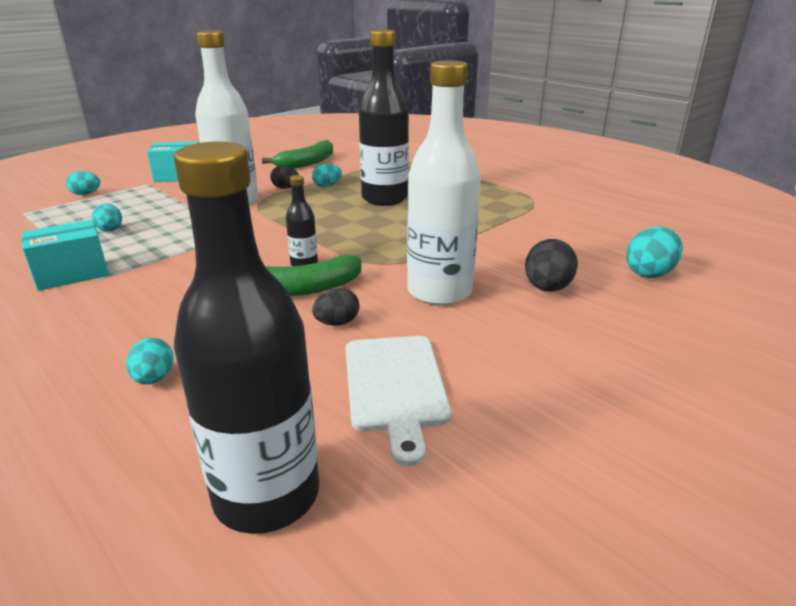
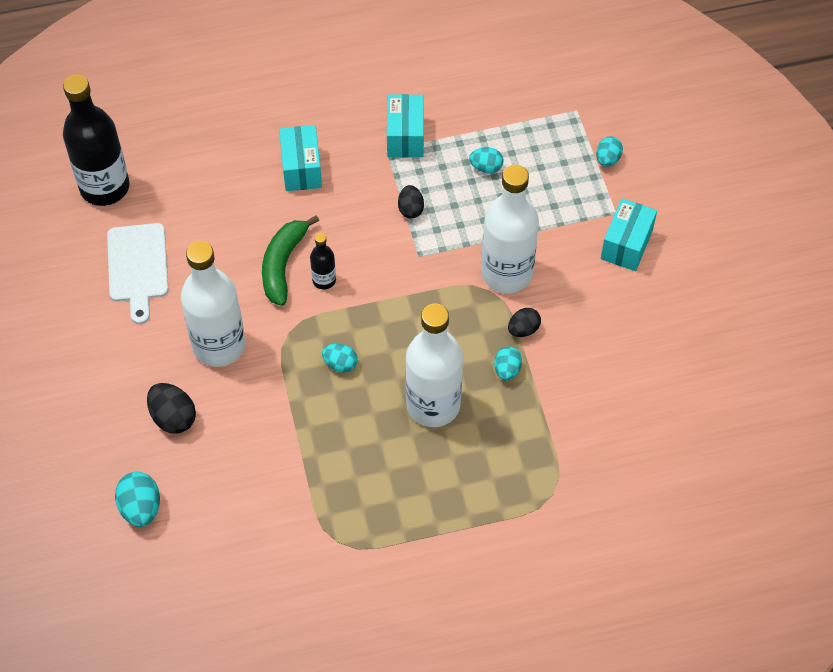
camera: 120 degrees right, 30 degrees up
turquoise egg [126,338,174,384] -> turquoise egg moved to [322,344,358,373]
green banana [262,140,333,169] -> none
black egg [312,288,359,326] -> black egg moved to [398,185,424,218]
white cutting board [345,336,451,466] -> white cutting board turned 120 degrees counterclockwise [107,223,168,324]
black bottle [359,30,409,206] -> white bottle [405,303,463,427]
none -> turquoise box [279,125,322,191]

